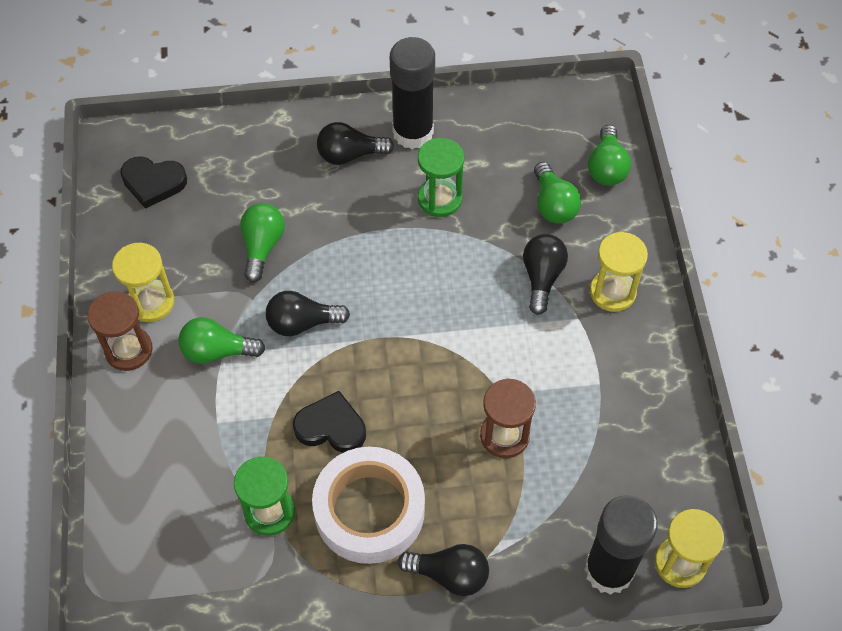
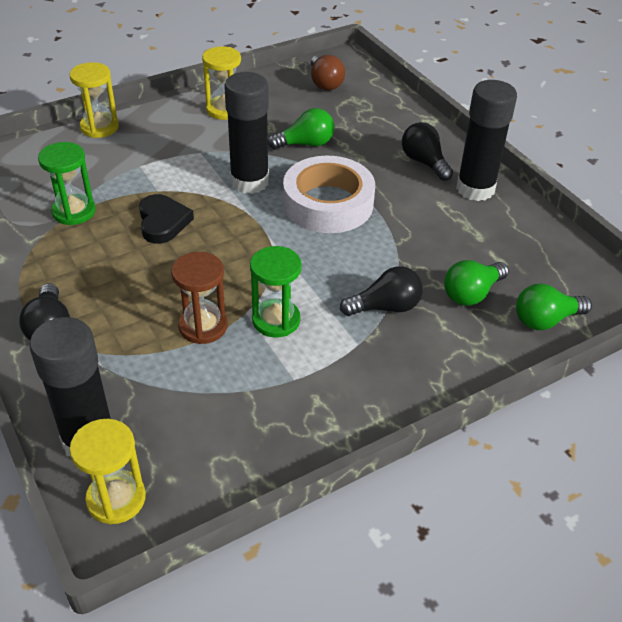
camera: 65 degrees right, 15 degrees down
brown hourglass [88,291,153,371] -> none
black heart [120,156,187,209] -> brown light bulb [311,55,345,90]
green light bulb [179,317,265,364] -> none
black light bulb [266,291,350,336] -> black glue stick [224,72,269,194]
white tape [312,447,425,564] -> white tape moved to [283,156,375,233]
green hourglass [418,138,464,217] -> green hourglass moved to [250,246,302,338]
yellow hourglass [590,232,648,312] -> yellow hourglass moved to [70,62,119,138]

